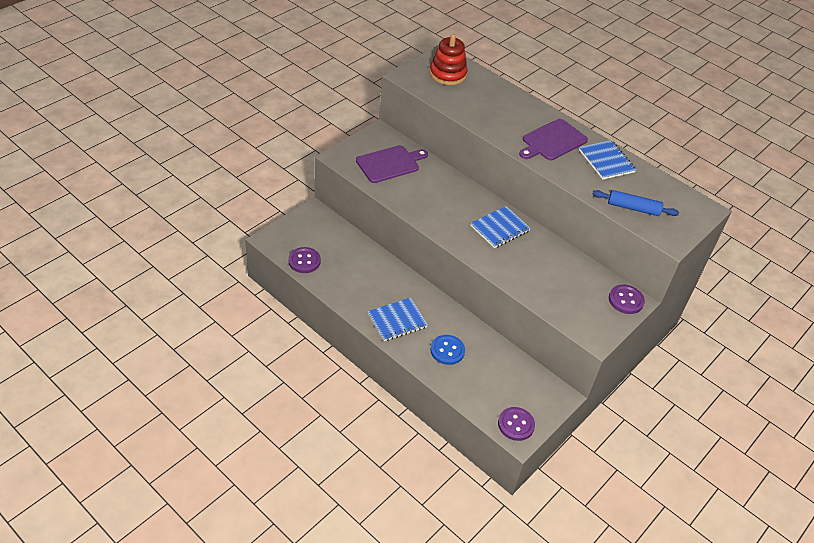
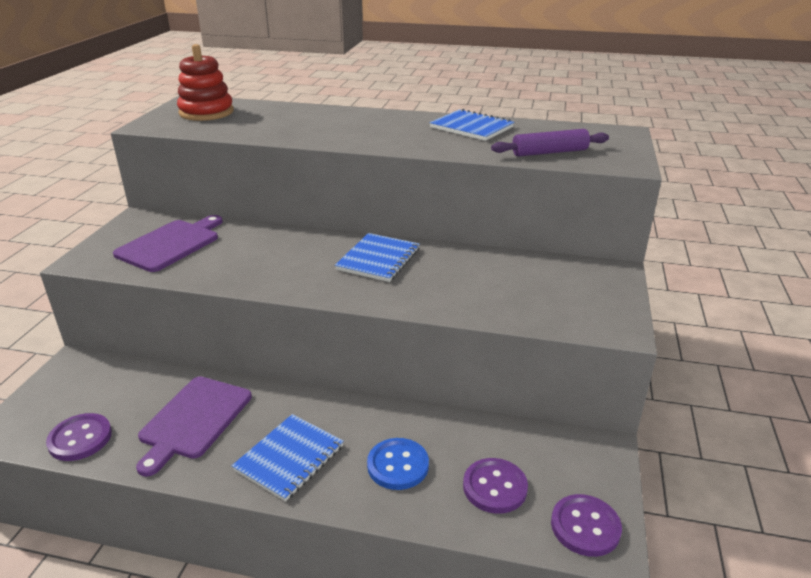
camera: 25 degrees left, 15 degrees down
purple cutting board [519,119,588,160] -> purple cutting board moved to [136,377,252,477]
blue rolling pin [593,190,679,216] -> purple rolling pin [491,129,609,157]
purple button [609,285,645,314] -> purple button moved to [463,458,528,514]

